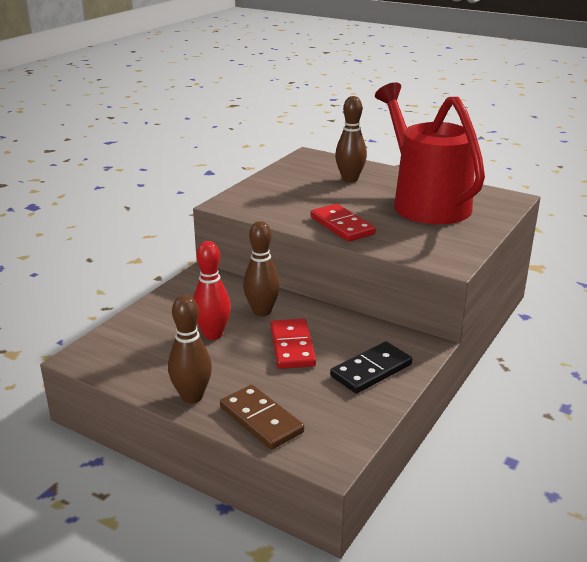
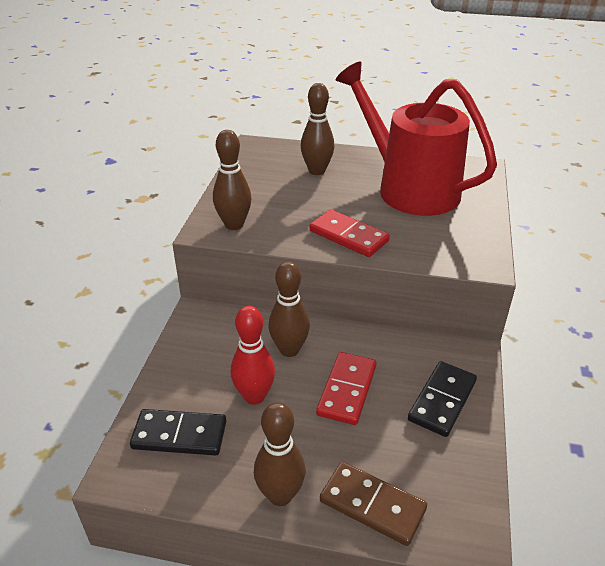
camera: 20 degrees left, 10 degrees up
red domino [270,318,316,369] -> red domino turned 45 degrees clockwise [316,352,376,425]
none -> black domino [130,409,226,456]
none -> brown bowling pin [213,130,252,230]

